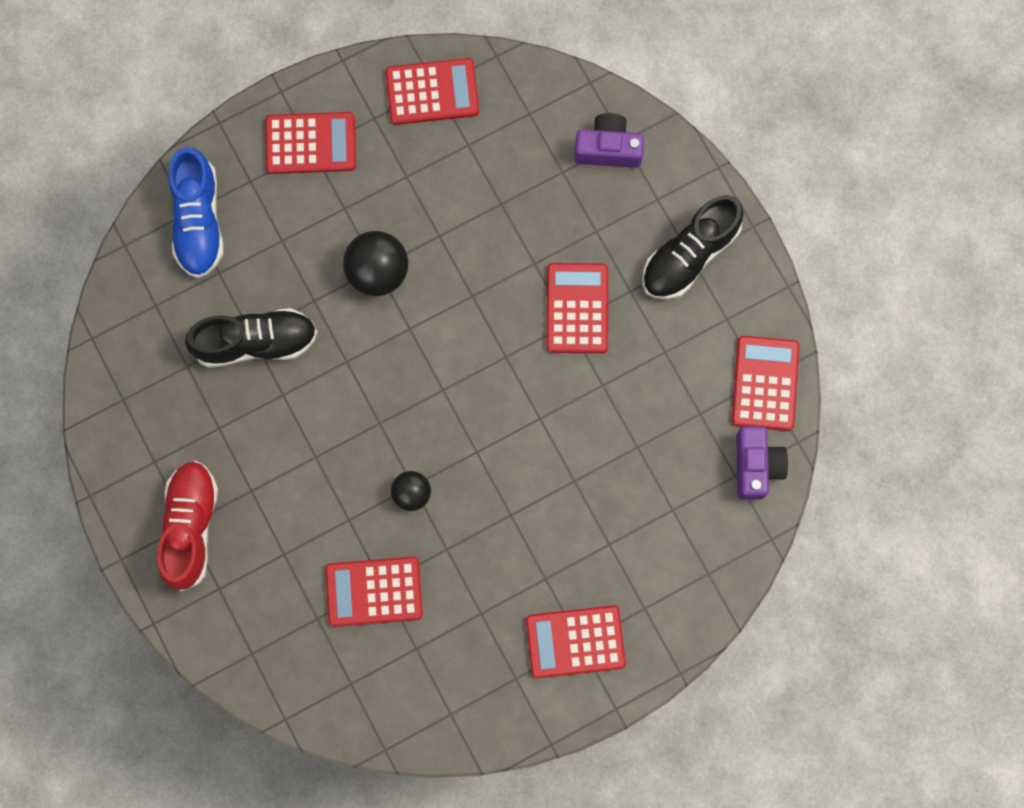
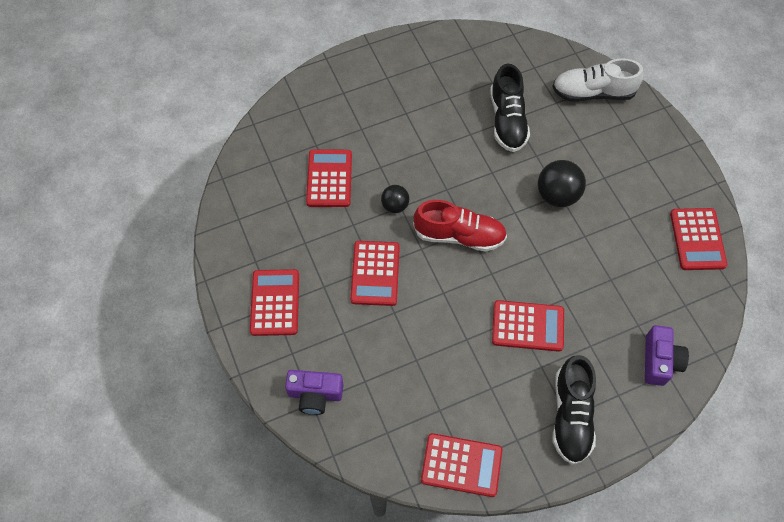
camera: 95 degrees right, 15 degrees down
red shoe [157,461,218,591] -> red shoe moved to [413,200,507,252]
blue shoe [169,147,224,278] -> white shoe [552,58,644,102]
red calculator [265,112,356,174] -> red calculator moved to [350,241,400,306]
black shoe [642,195,744,300] -> black shoe turned 135 degrees counterclockwise [553,355,596,465]
purple camera [736,426,788,500] -> purple camera moved to [285,370,344,415]

